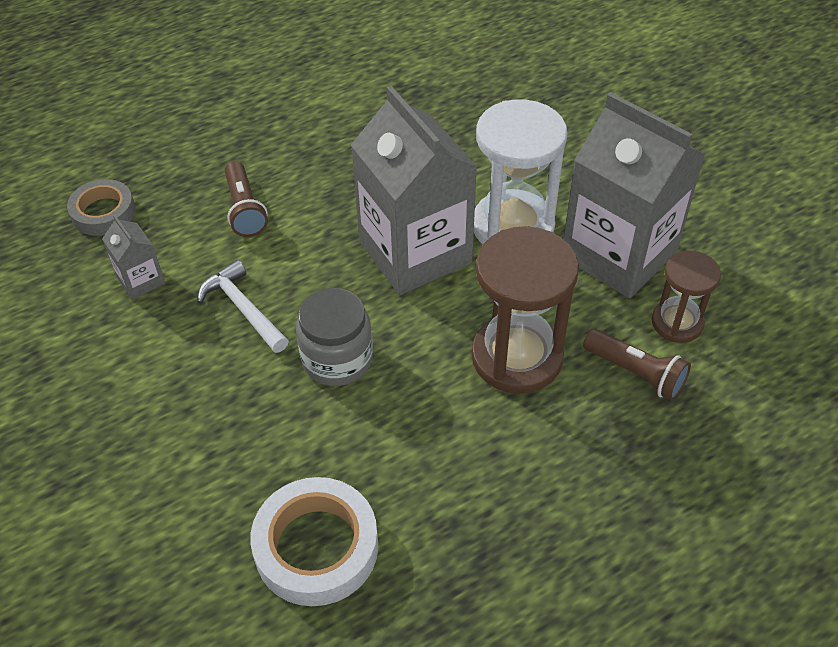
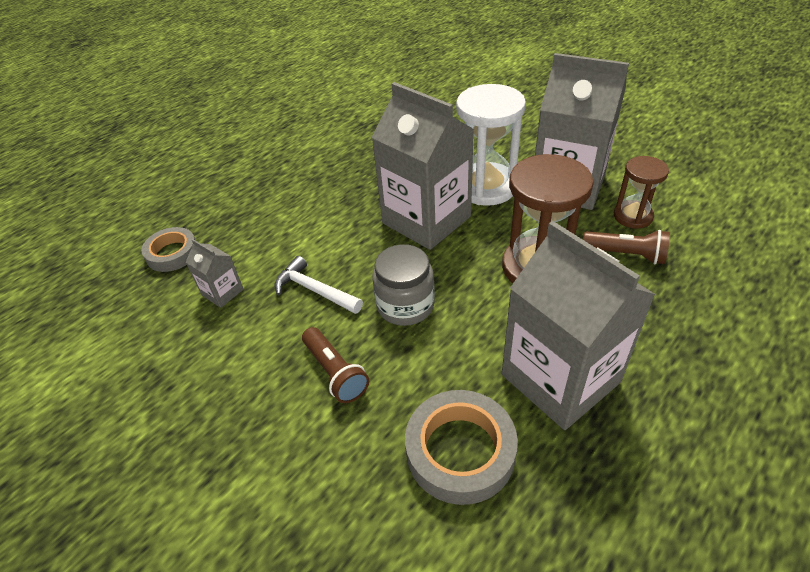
camera: 15 degrees left, 5 degrees down
brown flashlight [225,161,268,237] -> brown flashlight moved to [302,327,369,403]
white tape [250,477,378,606] -> grey tape [405,390,518,505]
none -> grey carton [502,221,656,430]

